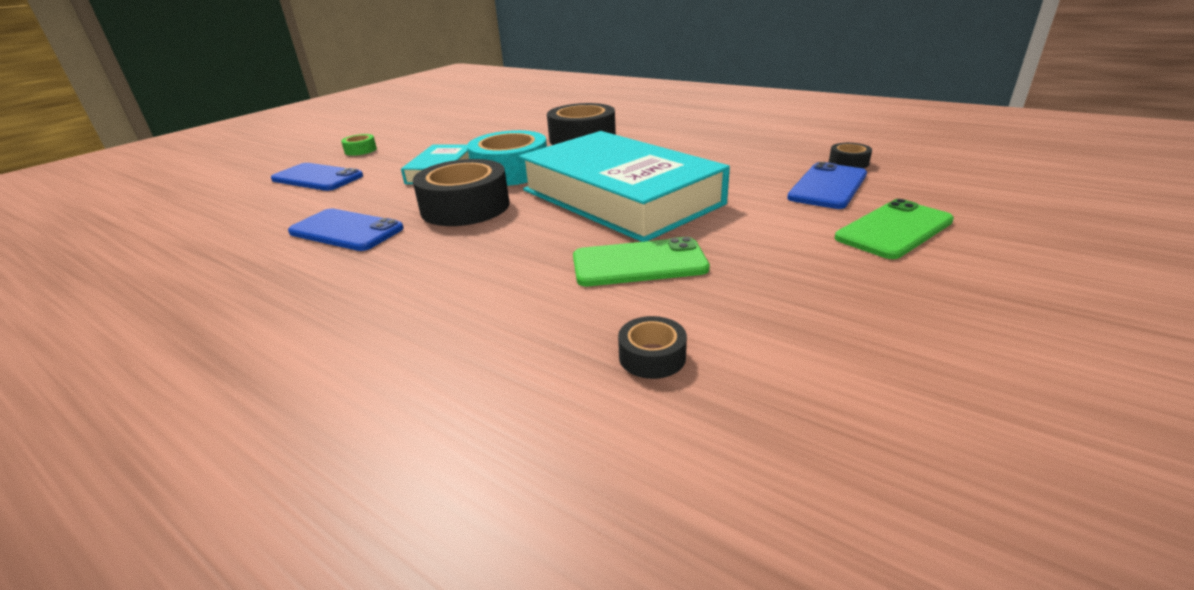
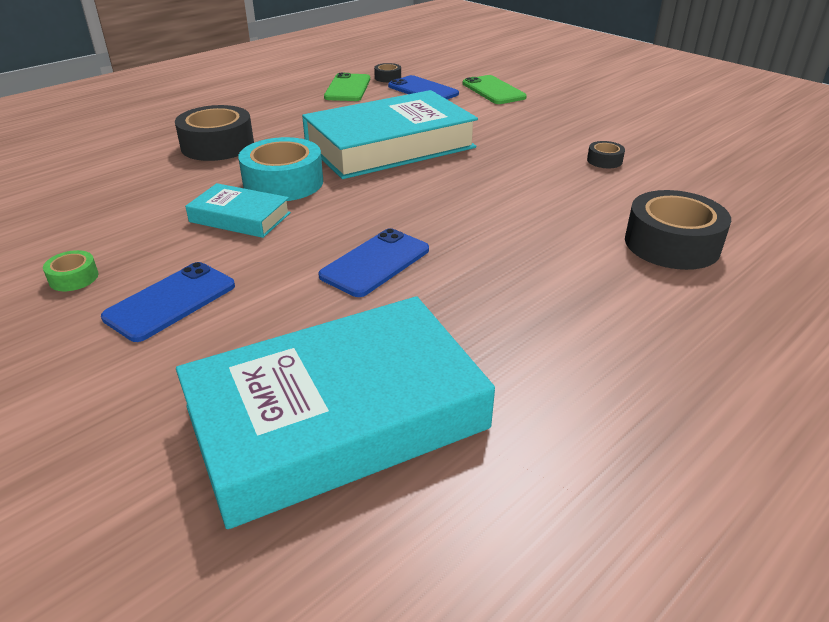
camera: 80 degrees left, 5 degrees up
black tape [413,159,509,226] -> black tape moved to [625,190,731,270]
green phone [573,237,710,286] -> green phone moved to [324,73,370,101]
none -> turquoise book [176,296,495,529]

